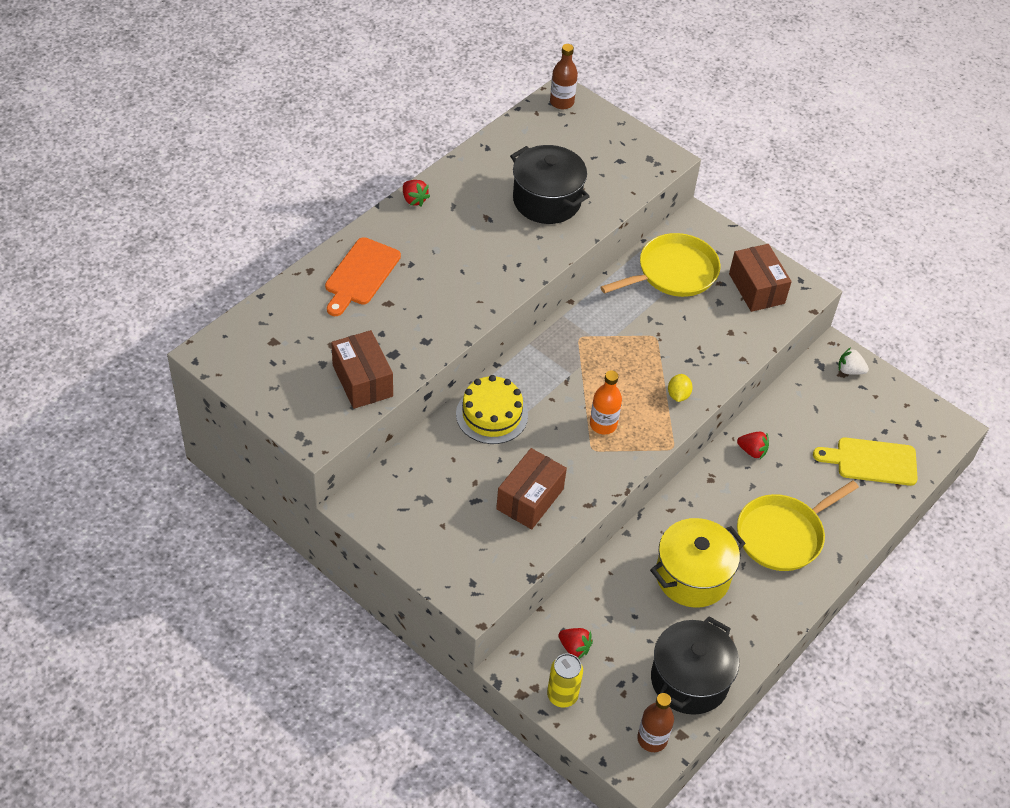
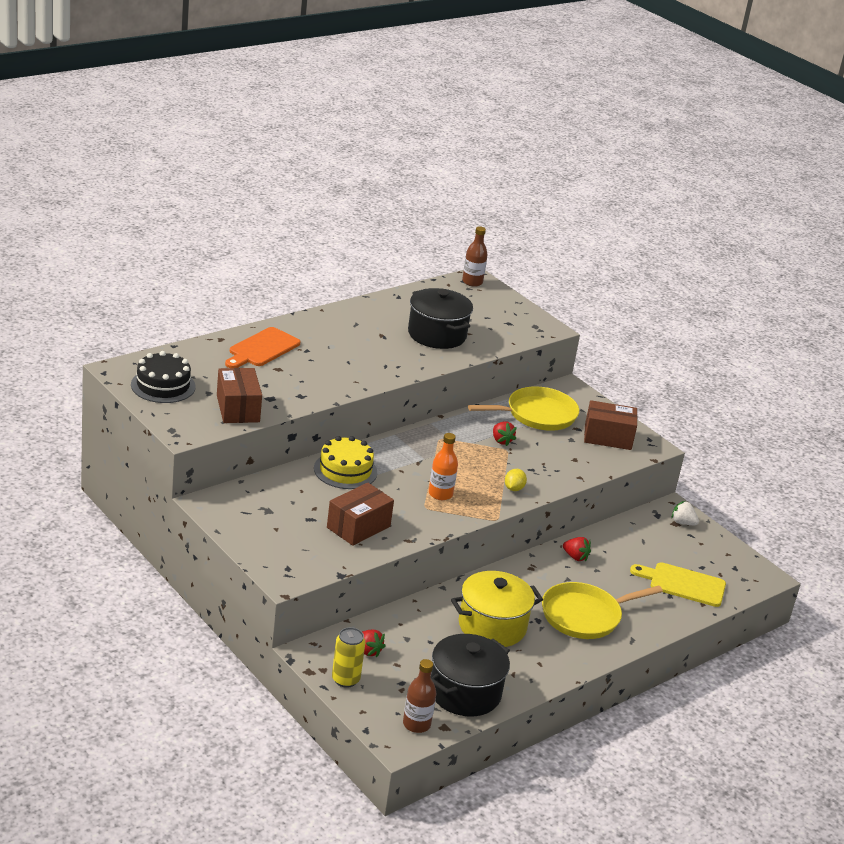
camera: 10 degrees right, 20 degrees down
red strawberry [403,180,430,207] -> red strawberry moved to [493,422,517,446]
brown box [729,244,792,312] -> brown box turned 75 degrees counterclockwise [584,400,637,450]
none -> black cake [131,351,196,403]

